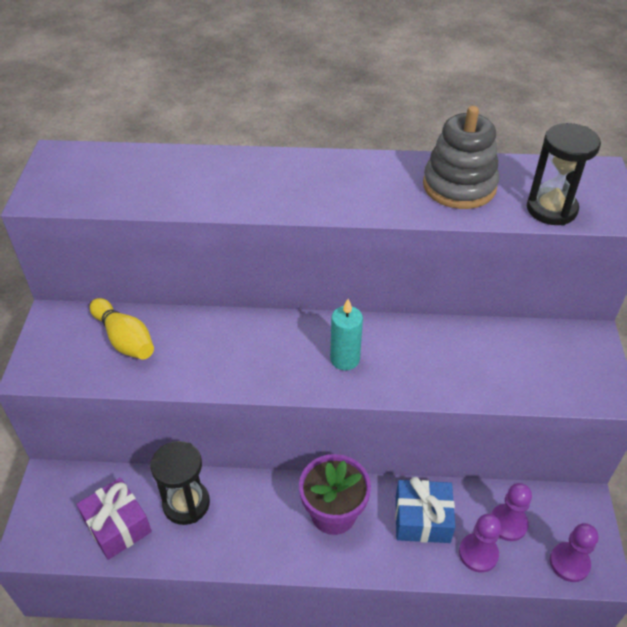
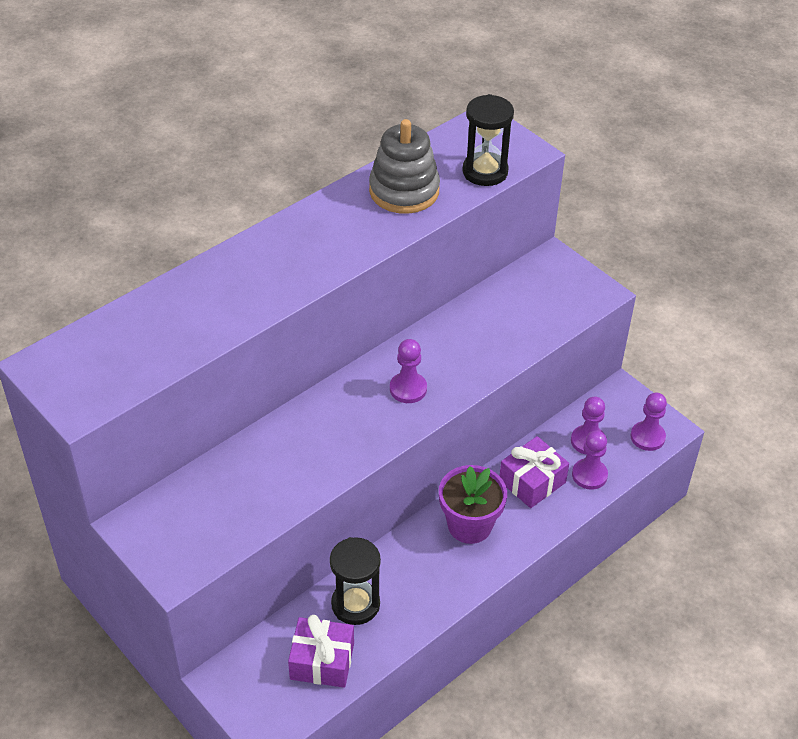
camera: 45 degrees left, 0 degrees up
yellow bowling pin [90,298,154,360] -> none
turquoise candle [330,299,363,370] -> purple pawn [390,339,427,403]
blue gift [395,477,455,543] -> purple gift [500,436,569,508]

